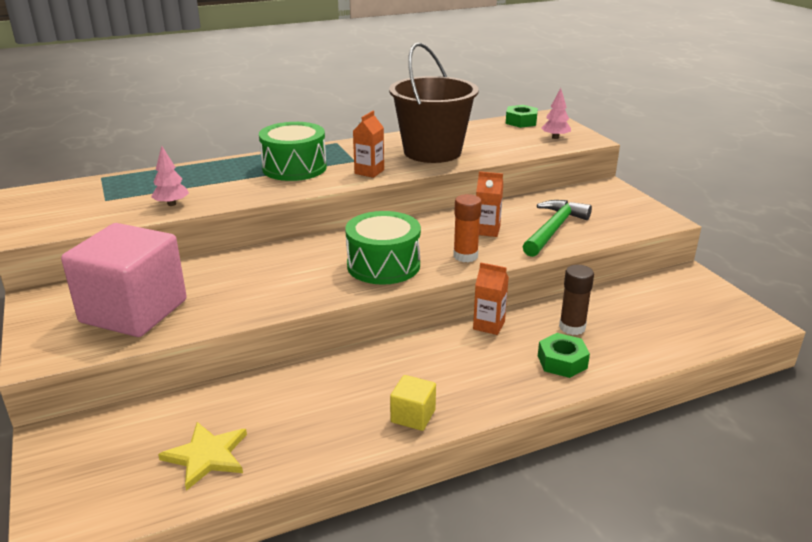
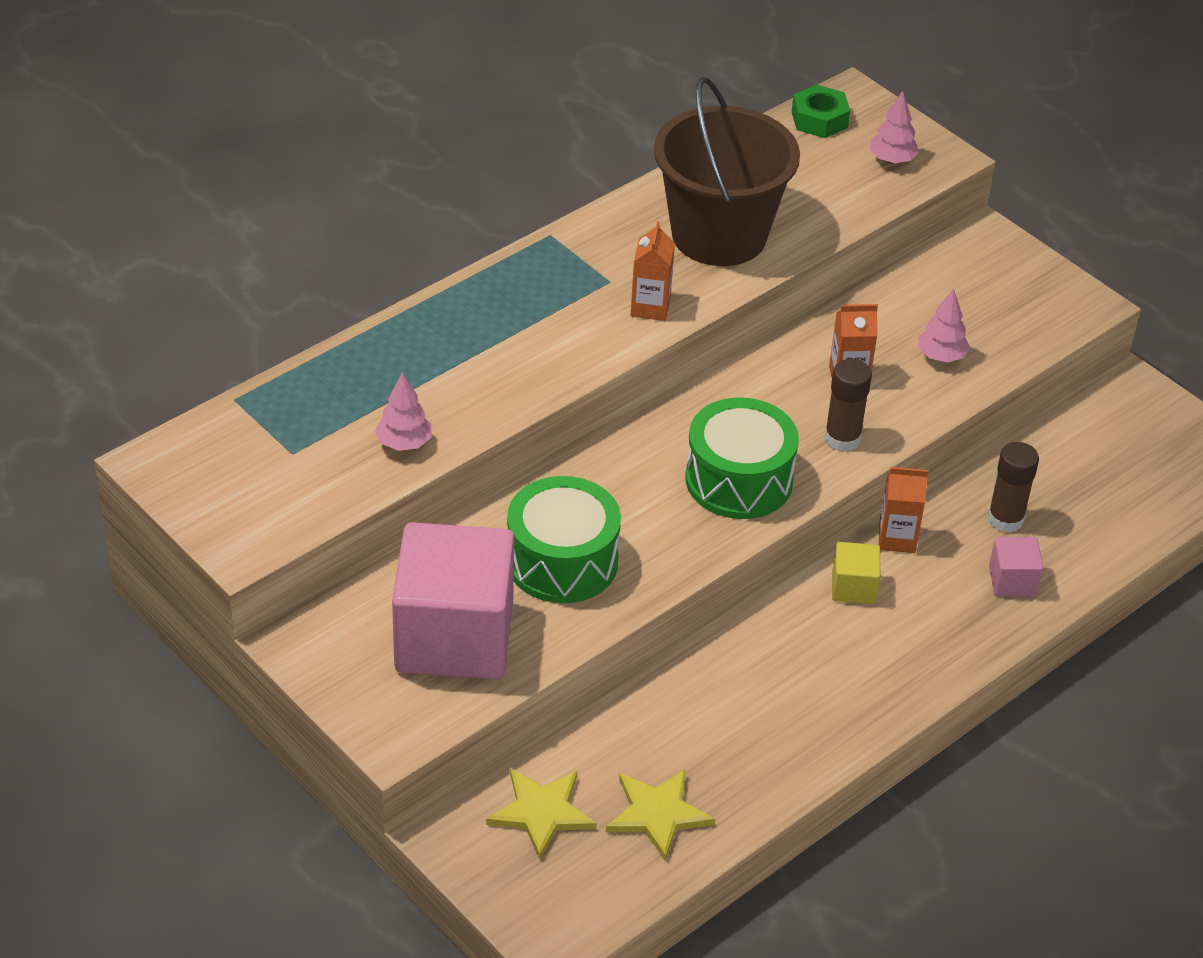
camera: 20 degrees left, 15 degrees up
green drum [259,122,327,181] -> green drum moved to [507,476,621,603]
yellow cube [390,375,436,431] -> yellow cube moved to [832,542,880,604]
orange glue stick [453,194,482,262] -> brown glue stick [824,359,872,452]
green hammer [523,200,592,257] -> pink tree [918,289,970,362]
green nut [538,333,590,378] -> pink cube [989,537,1044,596]
none -> yellow star [486,768,597,860]

